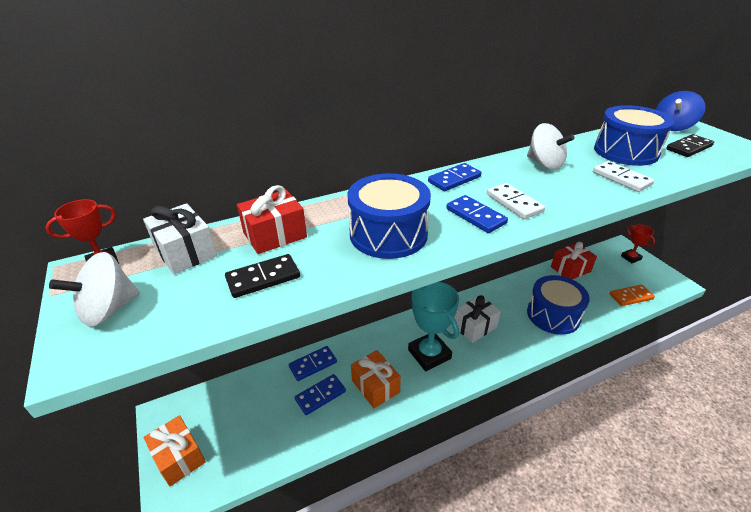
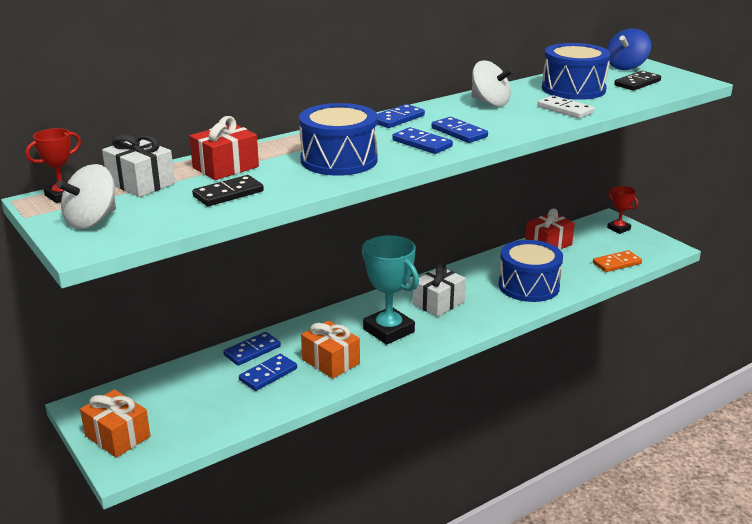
camera: 10 degrees left, 10 degrees down
white domino [487,183,545,219] -> blue domino [431,117,488,143]

